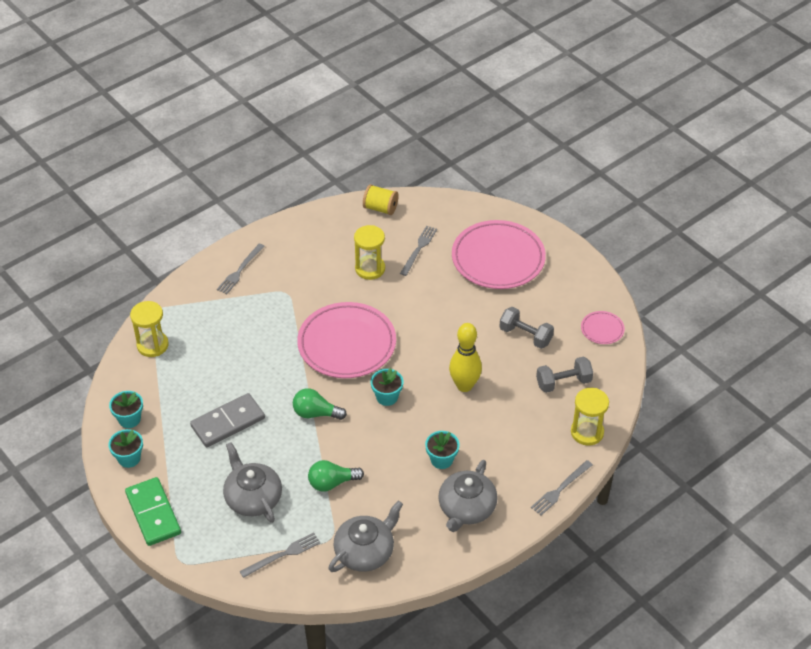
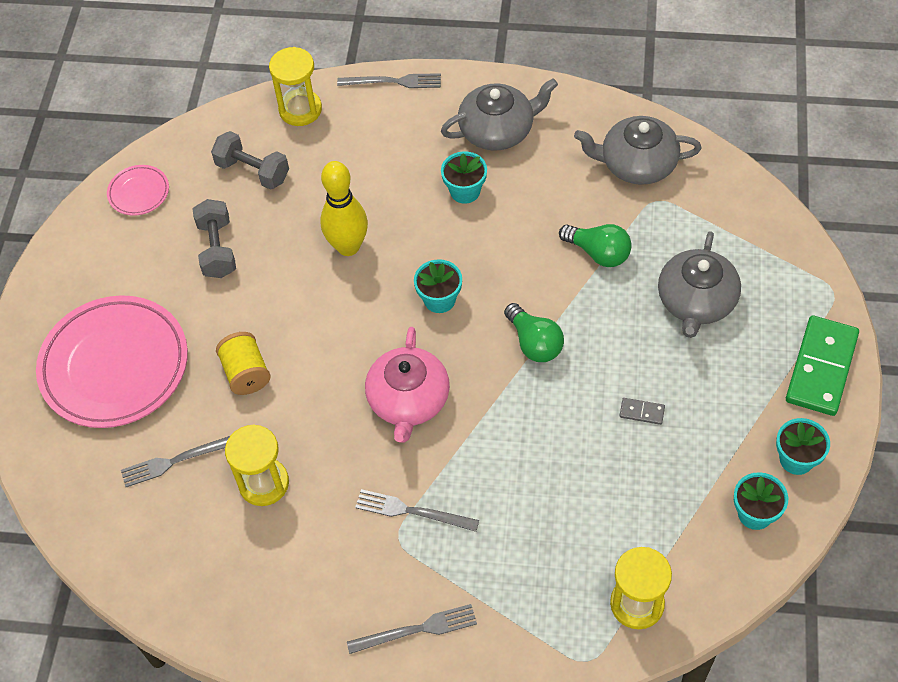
camera: 130 degrees left, 10 degrees up
grey domino [190,393,265,447] -> grey domino [619,398,665,425], size x0.42
grey fork [240,533,321,578] -> grey fork moved to [355,489,479,532]
pink plate [297,302,396,378] -> pink teapot [365,327,450,443]
yellow spool [363,184,398,215] -> yellow spool moved to [216,332,270,395]

